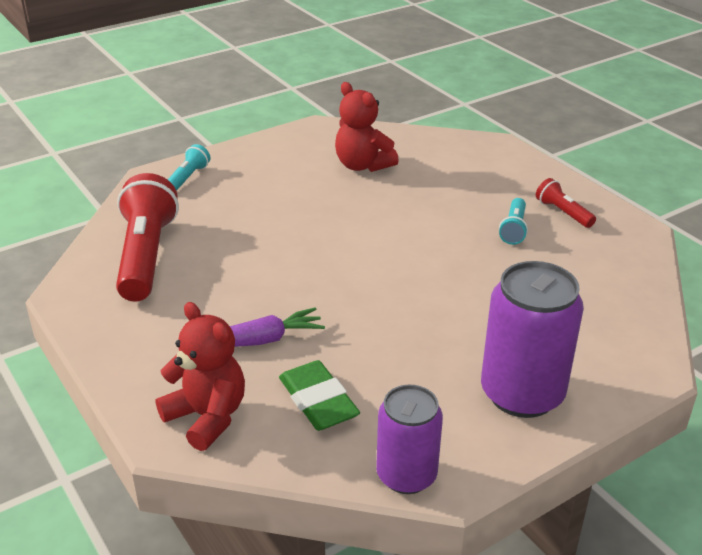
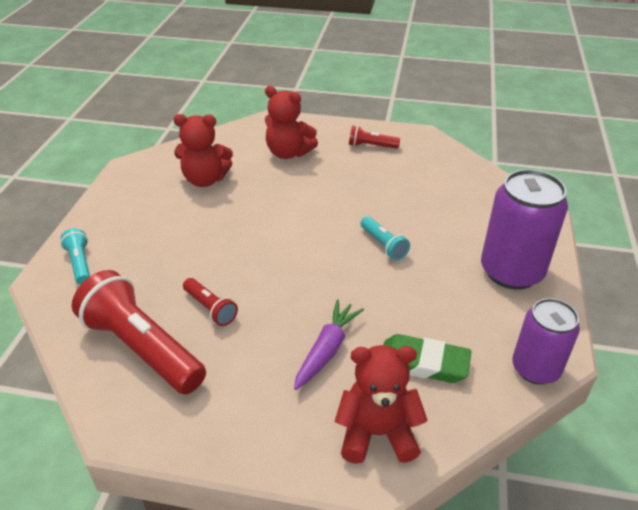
camera: 45 degrees left, 5 degrees up
turquoise flashlight [499,198,528,245] -> turquoise flashlight moved to [360,216,410,260]
none -> red flashlight [183,278,238,326]
none -> red teddy bear [265,86,318,159]

